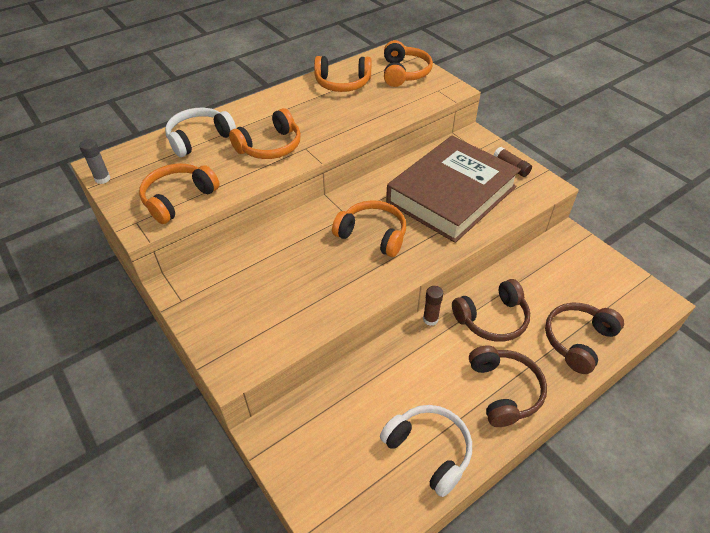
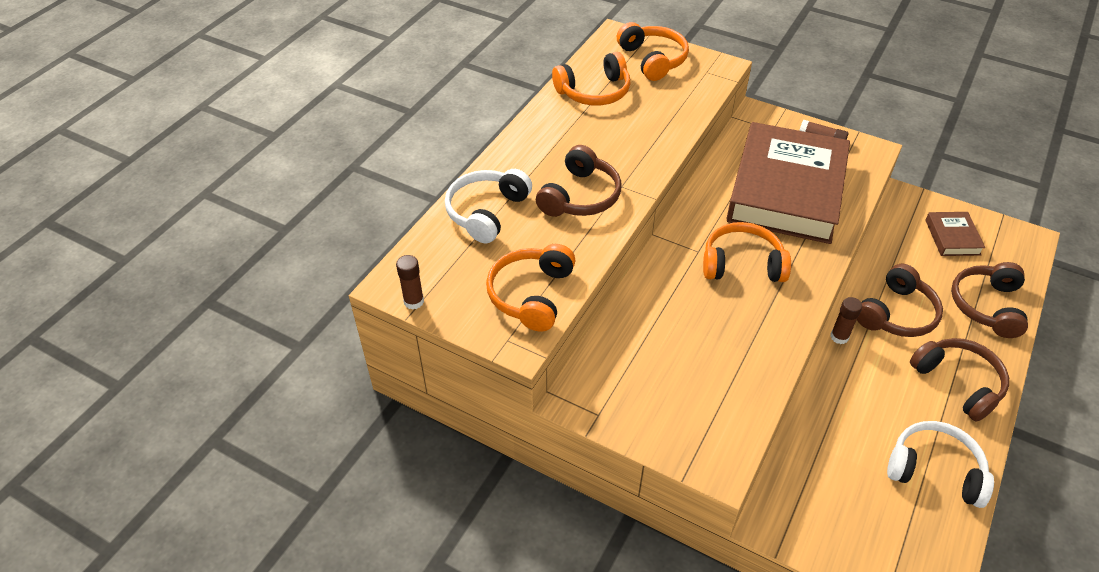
camera: 25 degrees left, 0 degrees up
grey glue stick [79,139,111,184] -> brown glue stick [396,255,424,310]
orange headphones [229,108,301,159] -> brown headphones [536,145,622,217]
none -> brown book [925,212,985,256]

